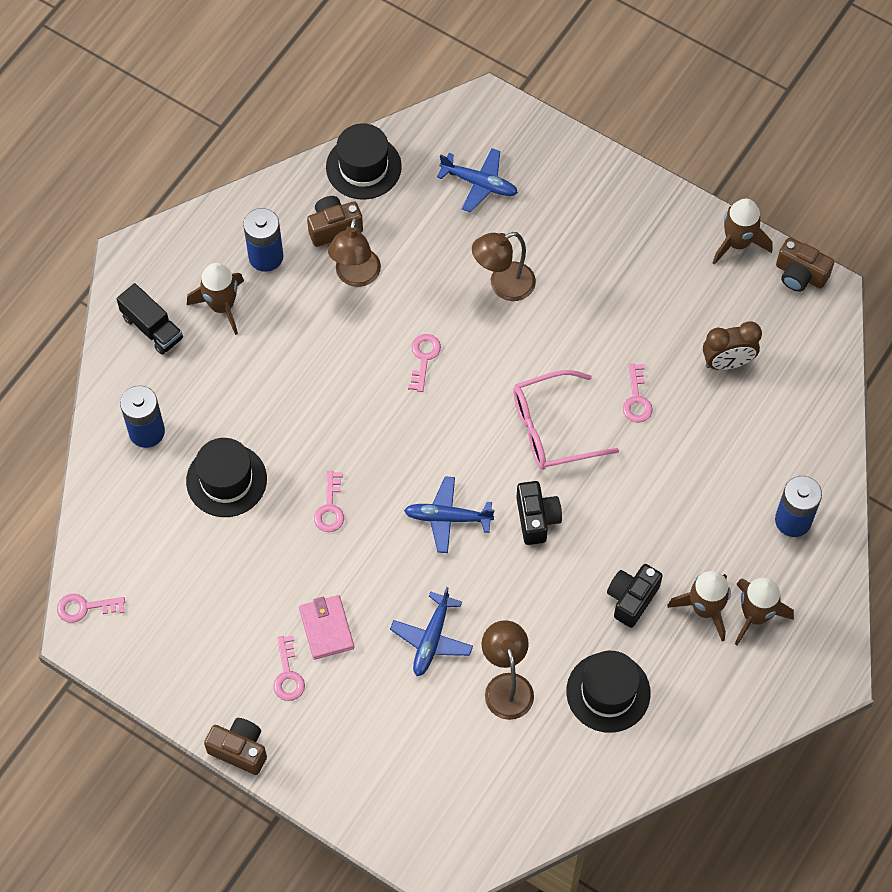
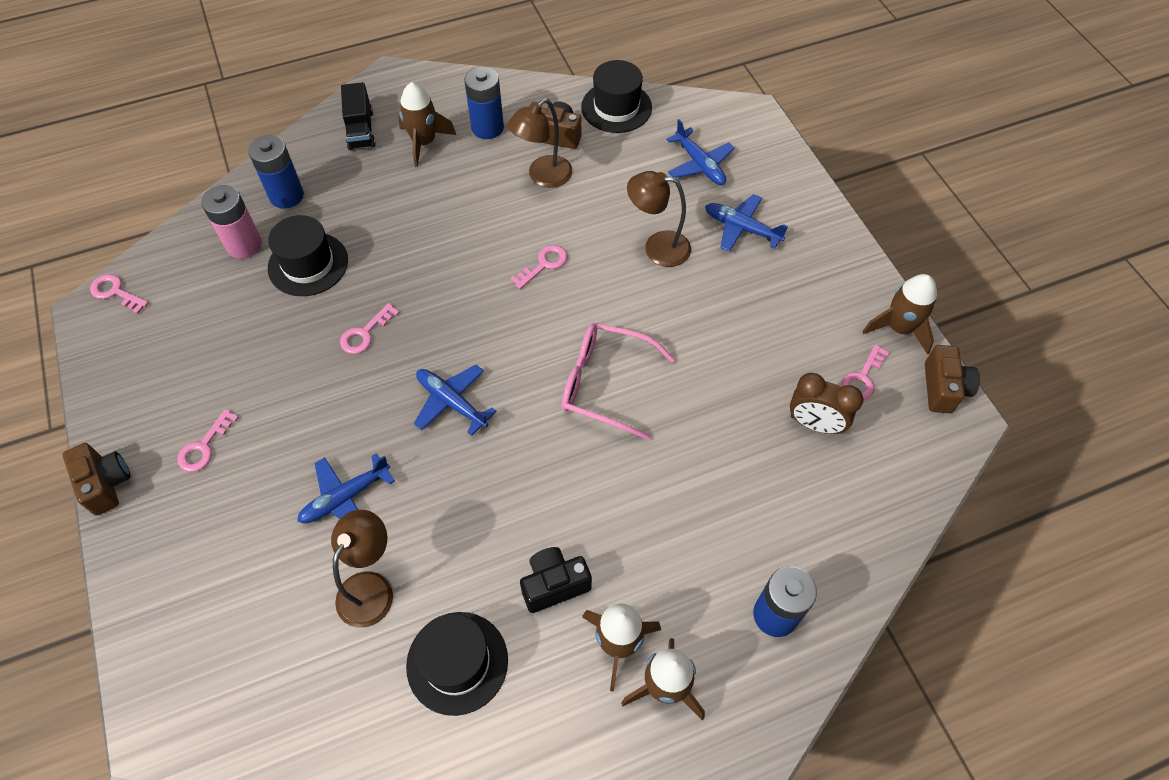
camera: 35 degrees right, 5 degrees down
pink wallet [299,595,354,660] -> none
black camera [516,481,562,545] -> none
pink key [623,364,653,423] -> pink key moved to [842,344,890,400]
brown camera [776,237,834,292] -> brown camera turned 150 degrees counterclockwise [925,345,980,413]
none -> pink battery [202,185,262,259]
none -> blue plane [705,194,788,252]

